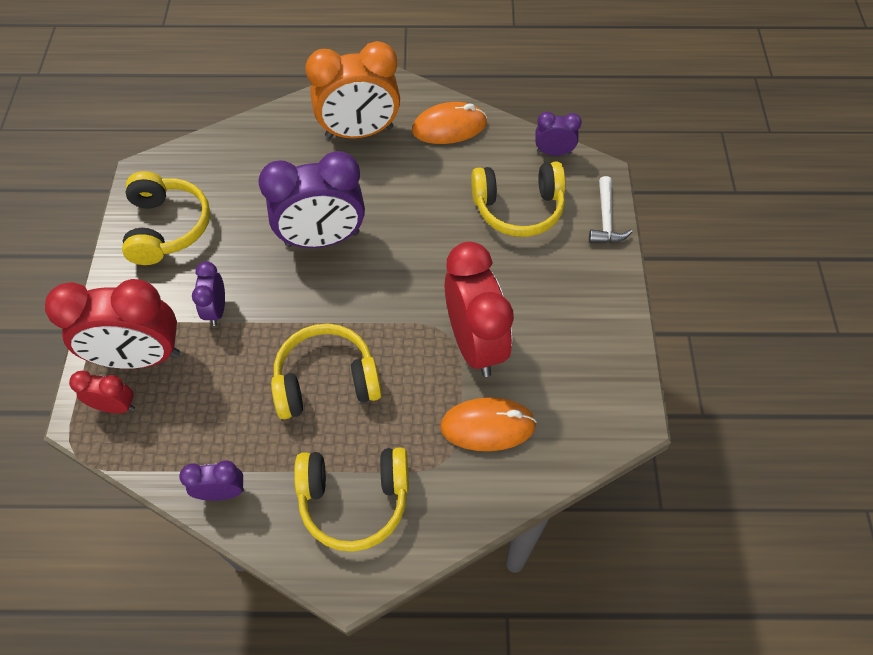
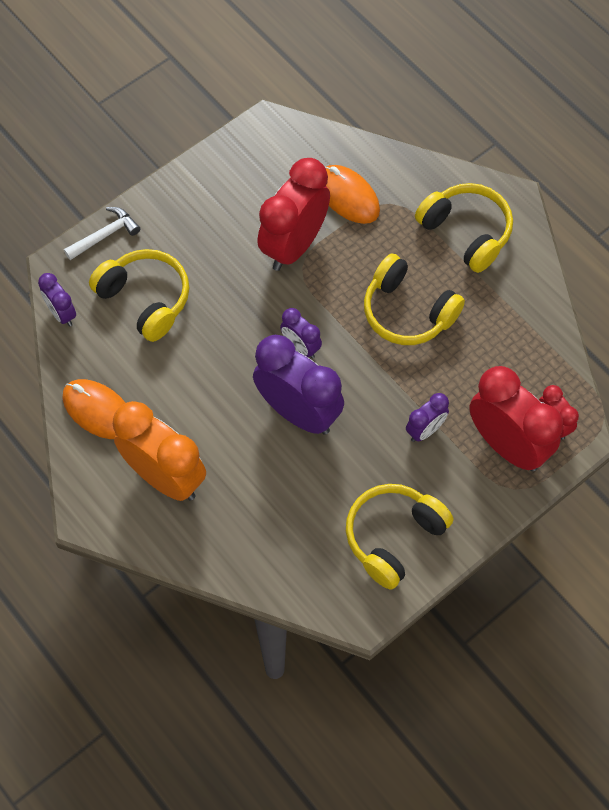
camera: 130 degrees left, 5 degrees up
purple clock [179,460,244,501] -> purple clock moved to [280,308,322,359]

